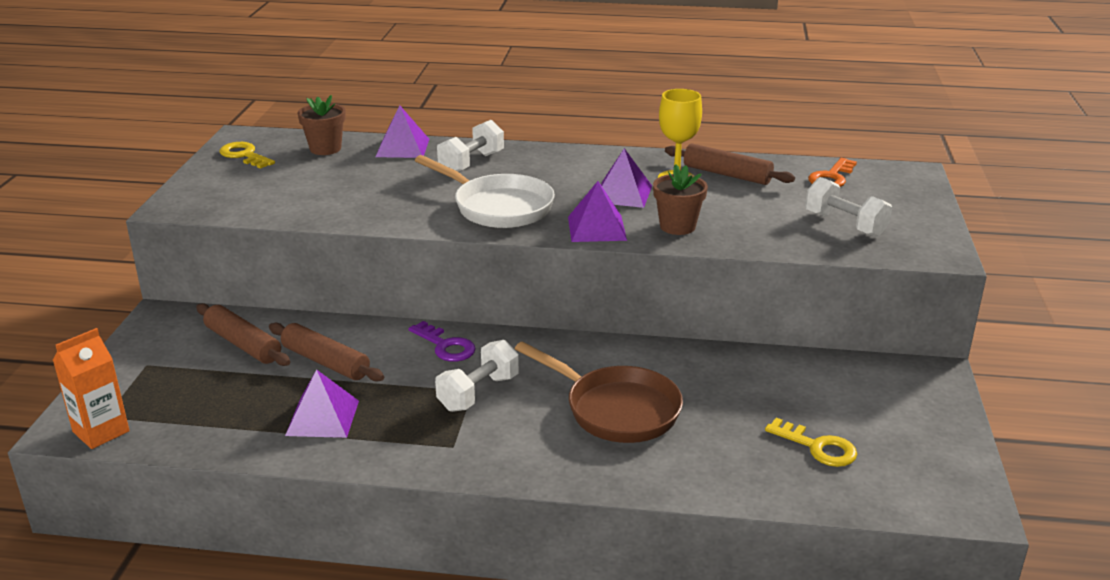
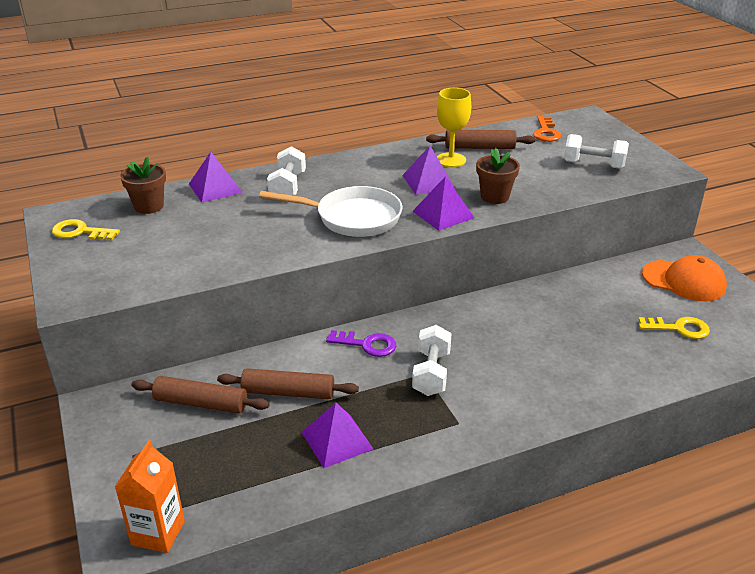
camera: 30 degrees left, 5 degrees up
brown pan [515,341,683,443] -> none
none -> orange cap [642,255,727,301]

